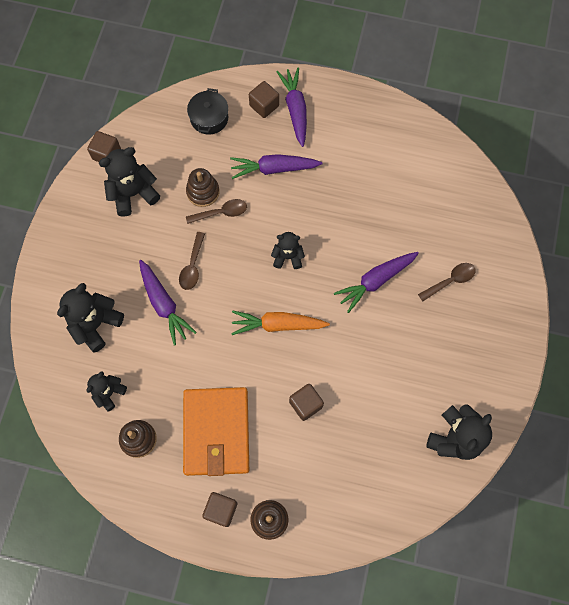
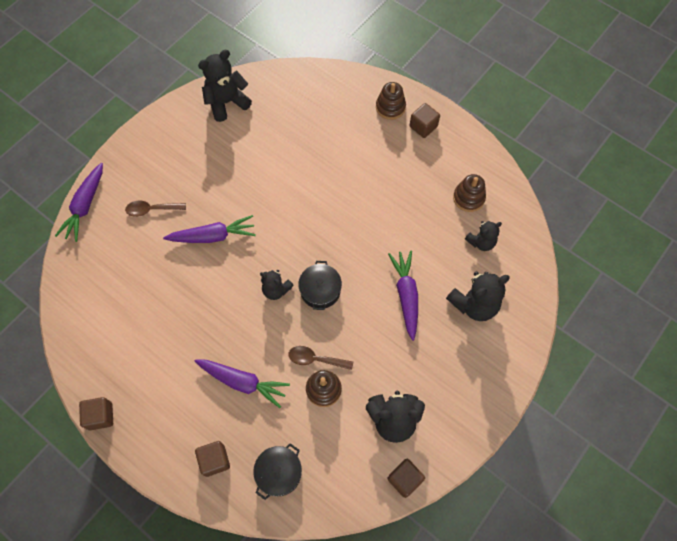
camera: 155 degrees left, 5 degrees down
brown spoon [179,232,205,290] -> none
orange wallet [183,387,249,476] -> none
orange carrot [231,310,330,335] -> none
purple carrot [277,67,307,147] -> purple carrot moved to [55,163,103,242]
brown cube [289,384,324,421] -> brown cube moved to [79,397,113,430]
none -> black pot [298,261,342,310]

